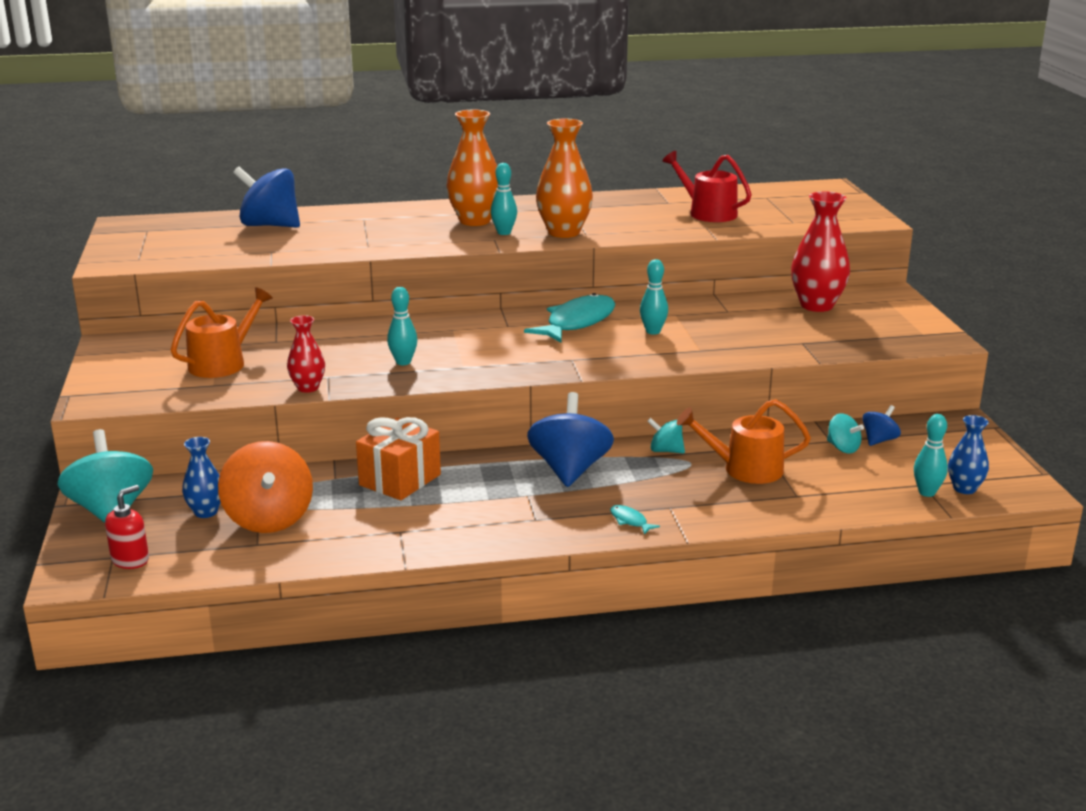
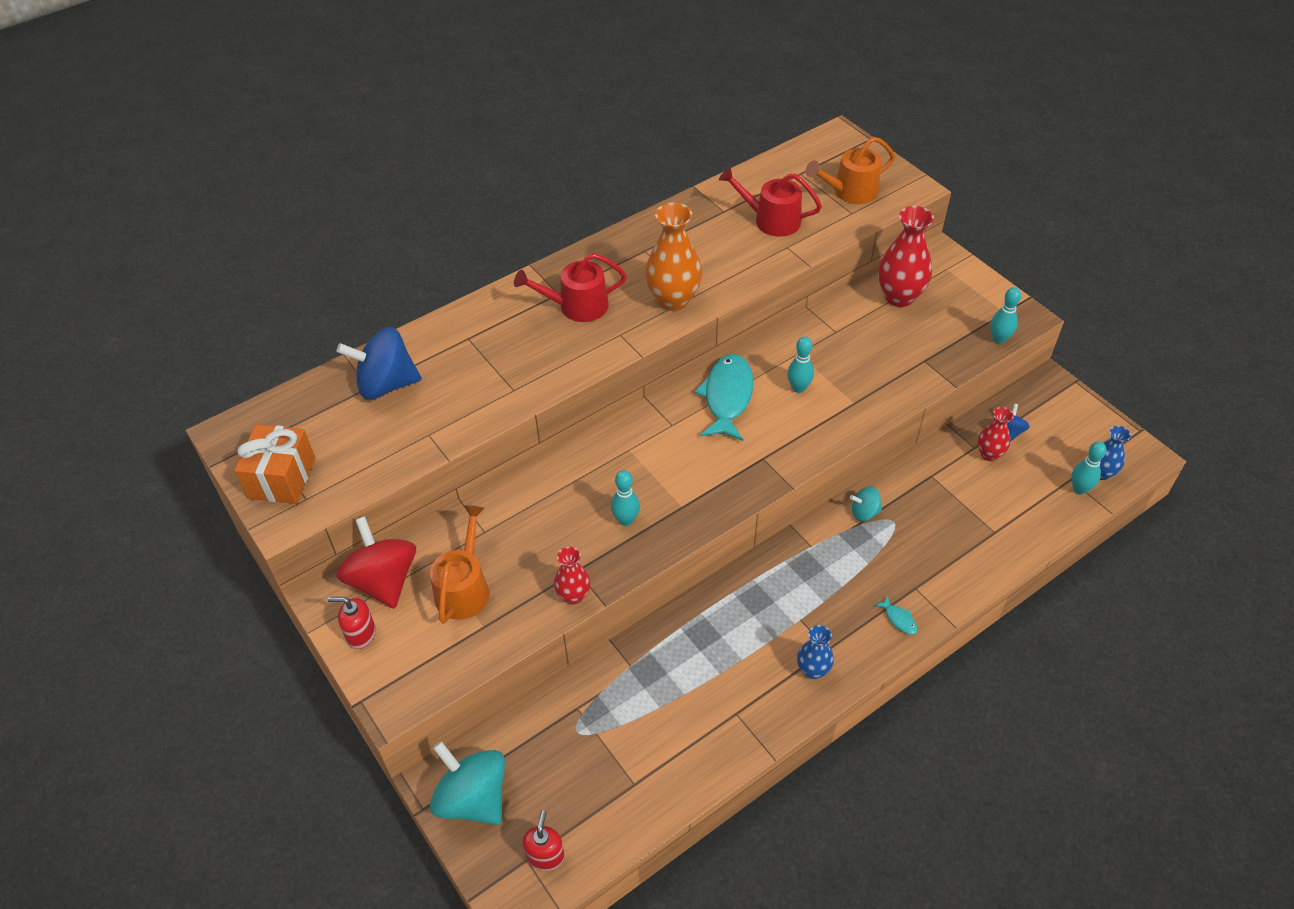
camera: 25 degrees left, 25 degrees up
blue vase [182,437,221,518] -> blue vase moved to [797,625,834,679]
orange spinning top [218,441,313,533] -> none
orange gift [356,417,441,500] -> orange gift moved to [234,424,315,504]
orange vase [447,109,498,226] -> red watering can [514,253,627,322]
turquoise bowling pin [491,163,517,235] -> turquoise bowling pin moved to [991,287,1021,344]
blue spinning top [527,392,614,487] -> none
turquoise fish [610,505,660,534] -> turquoise fish turned 150 degrees counterclockwise [874,595,917,635]
orange watering can [677,399,811,484] -> orange watering can moved to [806,137,895,204]
turquoise spinning top [827,413,864,453] -> red vase [978,407,1014,461]
none -> red soap dispenser [328,597,376,649]
none -> red spinning top [336,516,416,609]

